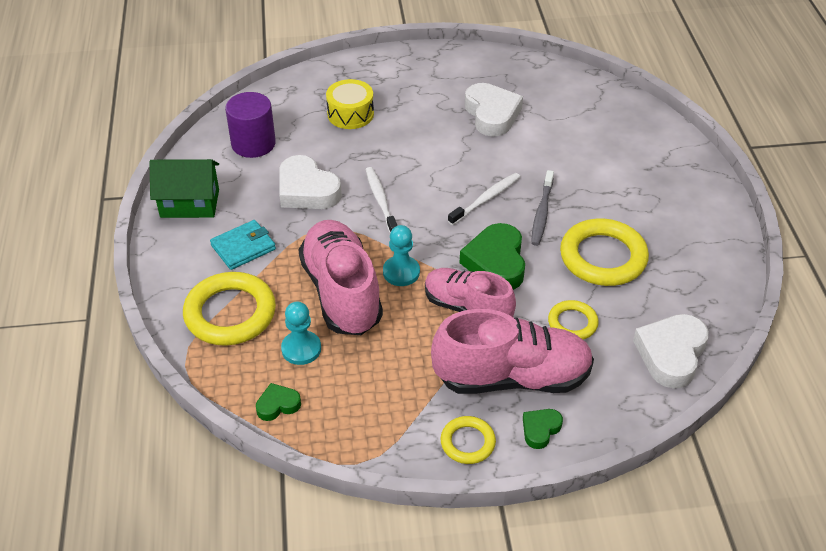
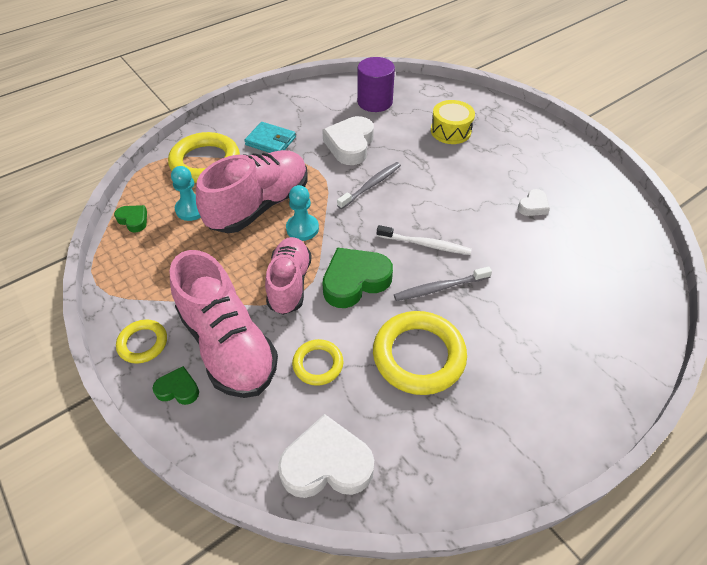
camera: 60 degrees right, 5 degrees up
green house [149,159,219,218] -> none
white toothbrush [365,167,398,233] -> grey toothbrush [337,162,401,209]
white heart [465,83,523,137] -> white heart [518,189,550,216], size x0.52

